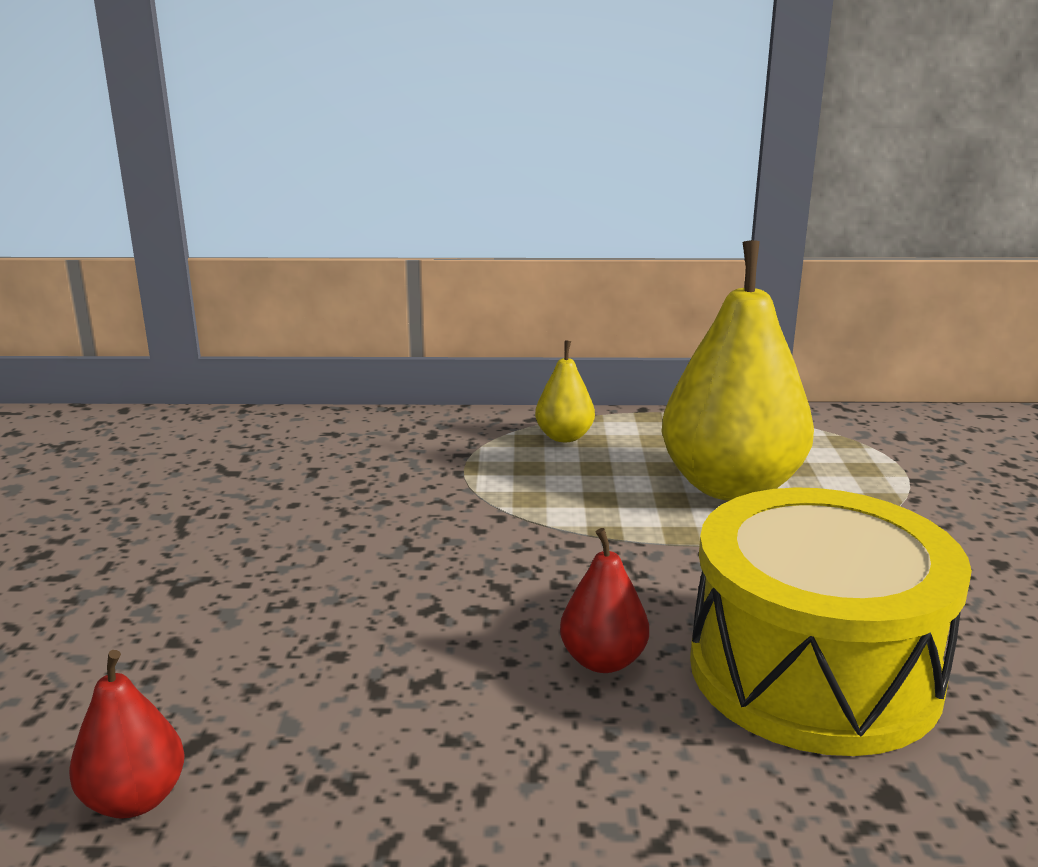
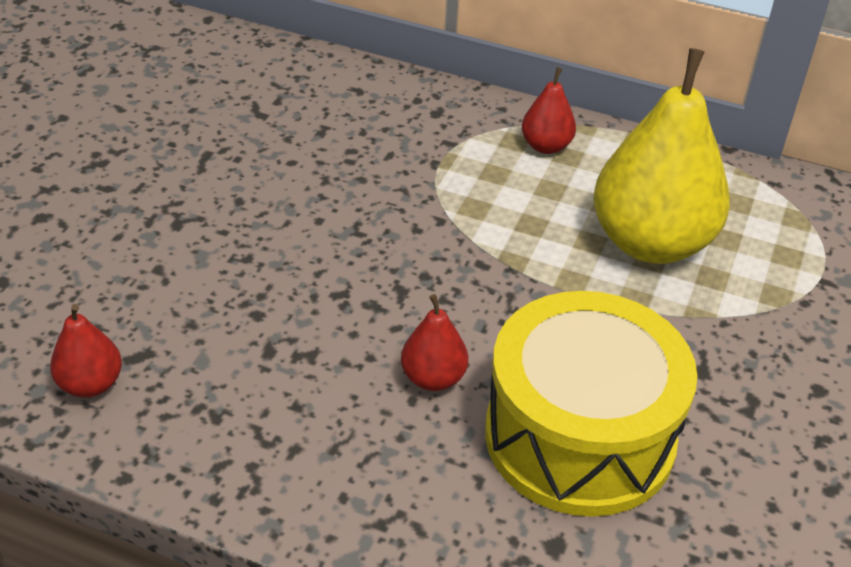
camera: 20 degrees right, 20 degrees up
yellow pear [535,340,595,442] -> red pear [522,67,576,154]

